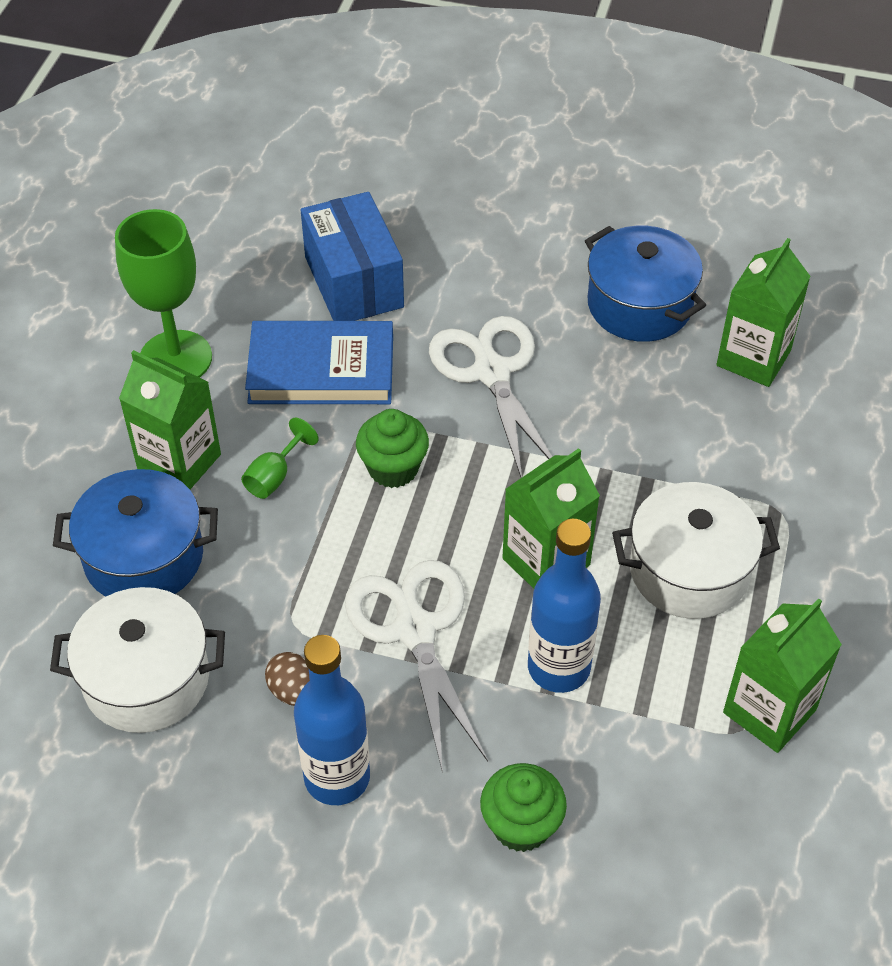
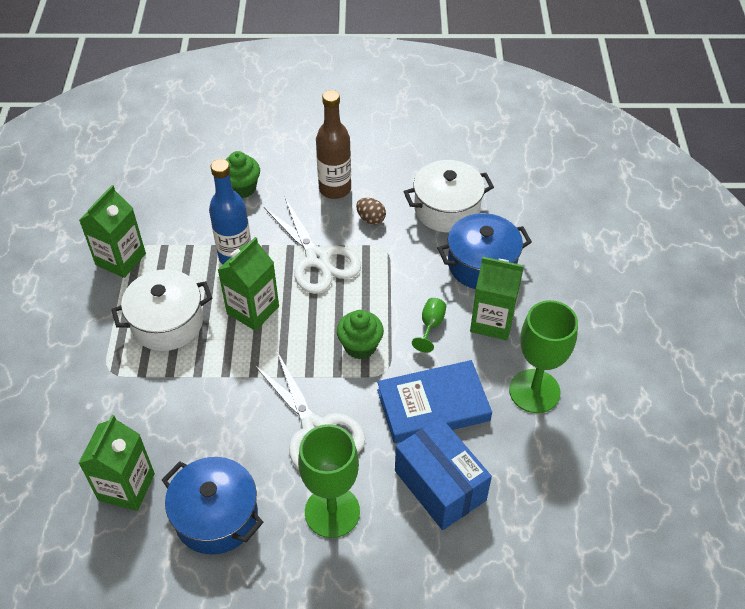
camera: 165 degrees right, 0 degrees up
blue bottle [294,635,370,805] -> brown bottle [316,90,351,199]
none -> green goblet [298,424,360,538]

